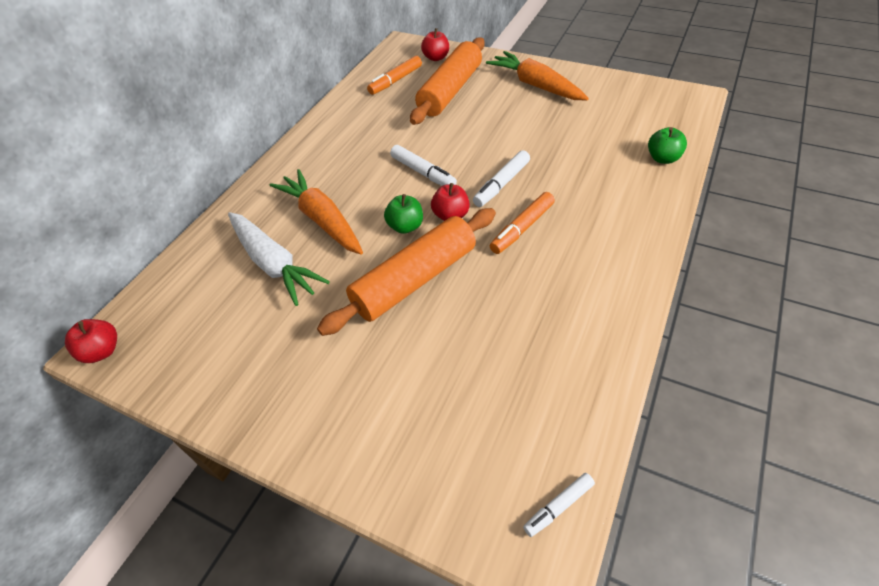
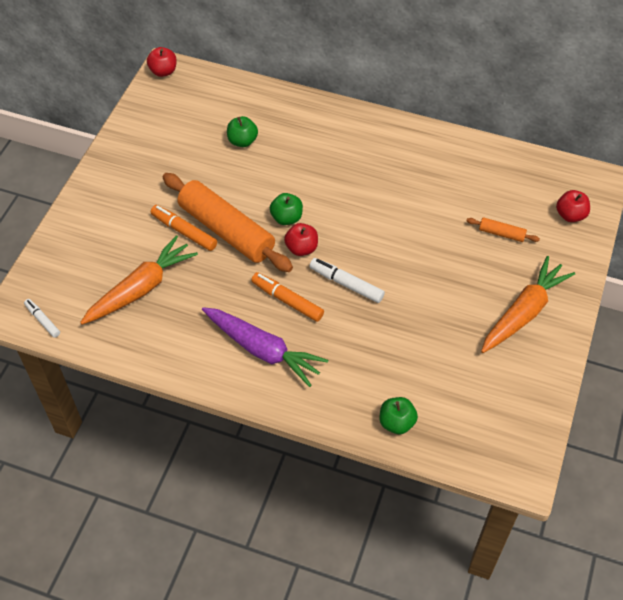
camera: 80 degrees right, 5 degrees up
white carrot [228,212,330,306] -> green apple [227,116,258,147]
orange carrot [269,169,363,255] -> orange carrot moved to [80,235,198,325]
orange marker [367,56,422,95] -> orange marker moved to [151,205,217,251]
white marker [390,145,457,186] -> none
orange rolling pin [410,37,485,125] -> orange rolling pin [467,217,540,242], size x0.42
none -> purple carrot [202,307,328,387]

